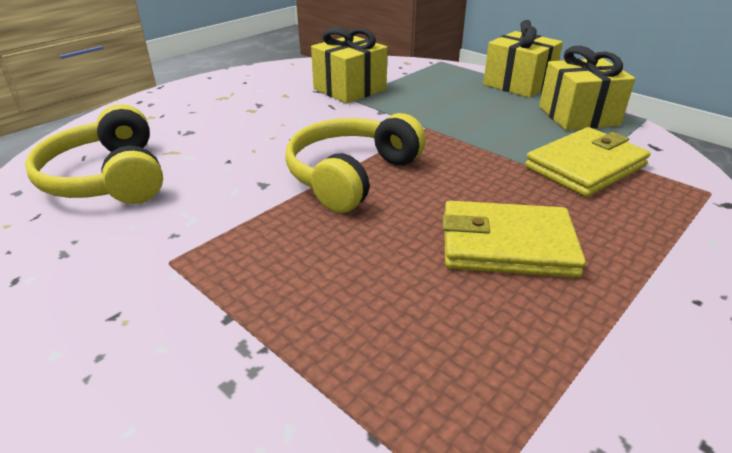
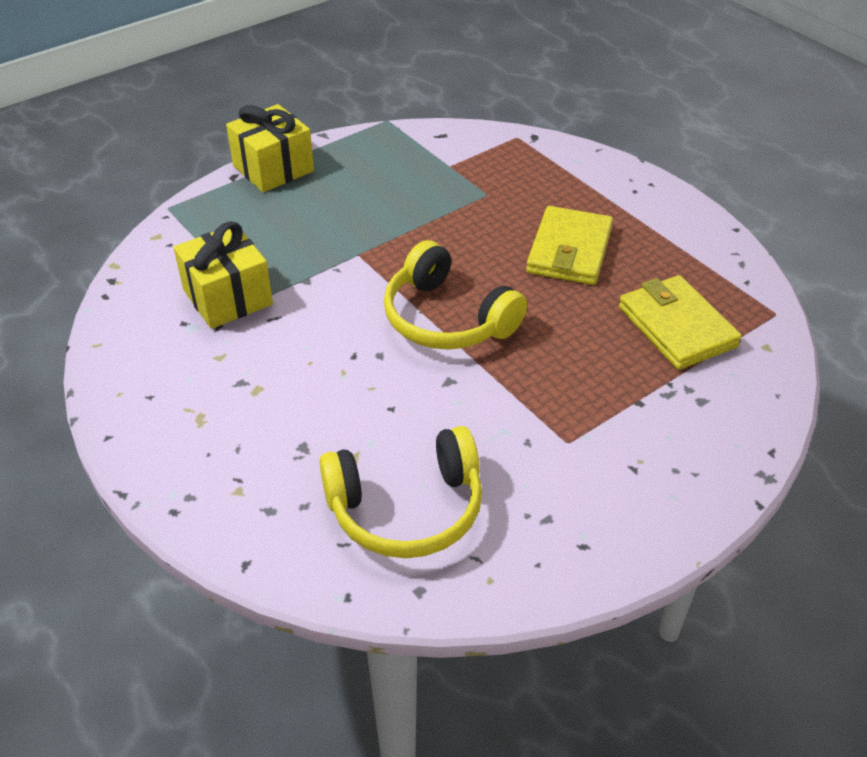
camera: 80 degrees left, 10 degrees up
yellow wallet [525,127,650,197] -> yellow wallet moved to [619,275,742,370]
yellow gift [539,46,635,130] -> none

